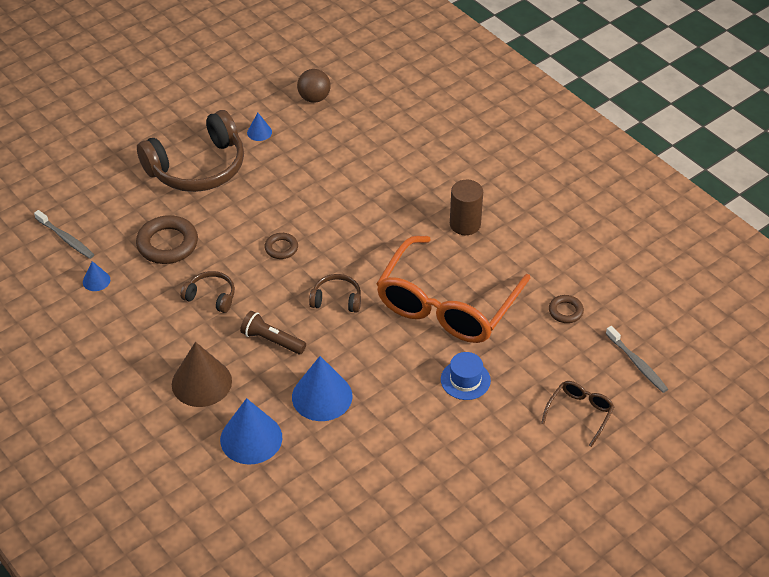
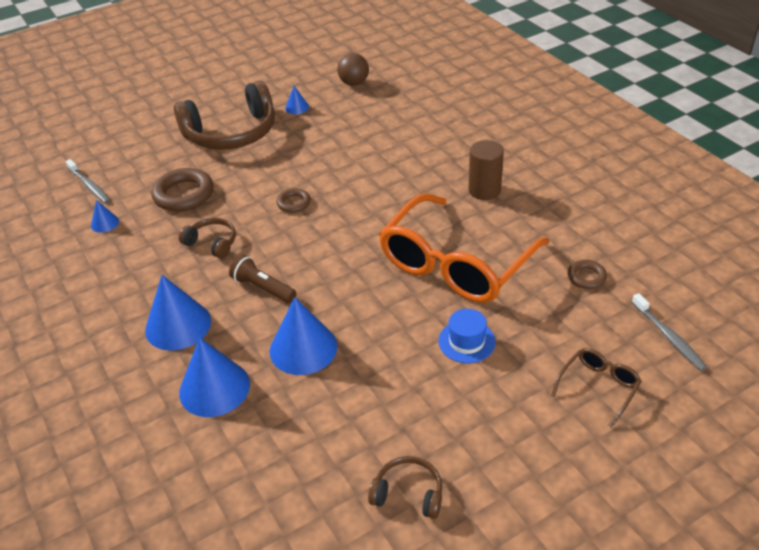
camera: 10 degrees right, 5 degrees down
brown cone [172,342,232,407] -> blue cone [145,275,211,351]
brown headphones [309,274,361,313] -> brown headphones moved to [368,456,442,519]

